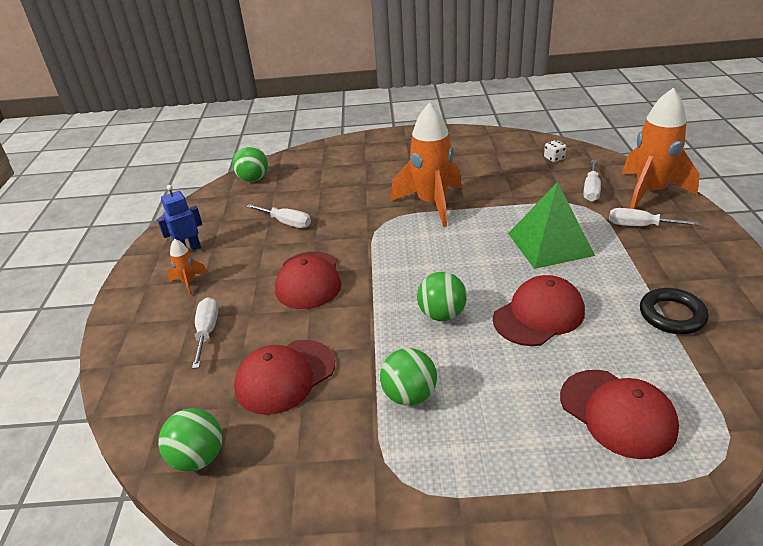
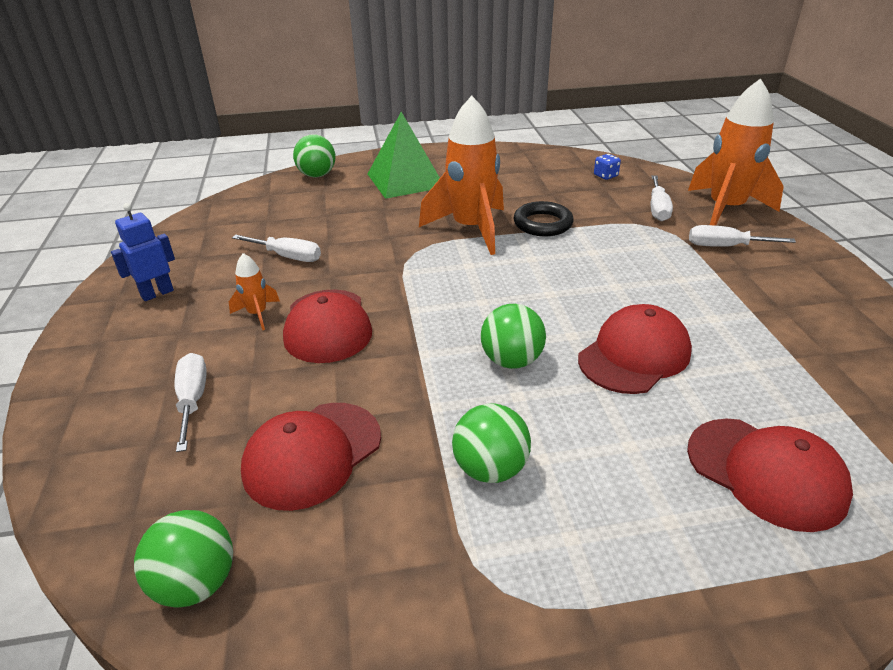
camera: 10 degrees left, 0 degrees up
orange rocket [168,239,208,296] -> orange rocket moved to [229,253,280,330]
green ball [232,146,268,182] -> green ball moved to [293,134,335,177]
green pyramid [508,182,595,269] -> green pyramid moved to [368,112,440,199]
white dice [544,140,566,162] -> blue dice [594,154,621,180]
black ring [640,288,709,334] -> black ring moved to [514,201,574,236]

